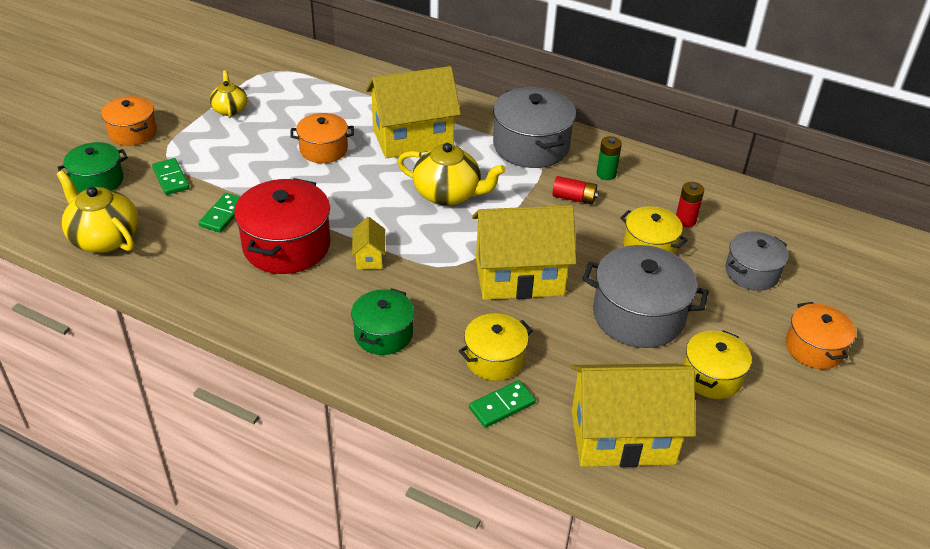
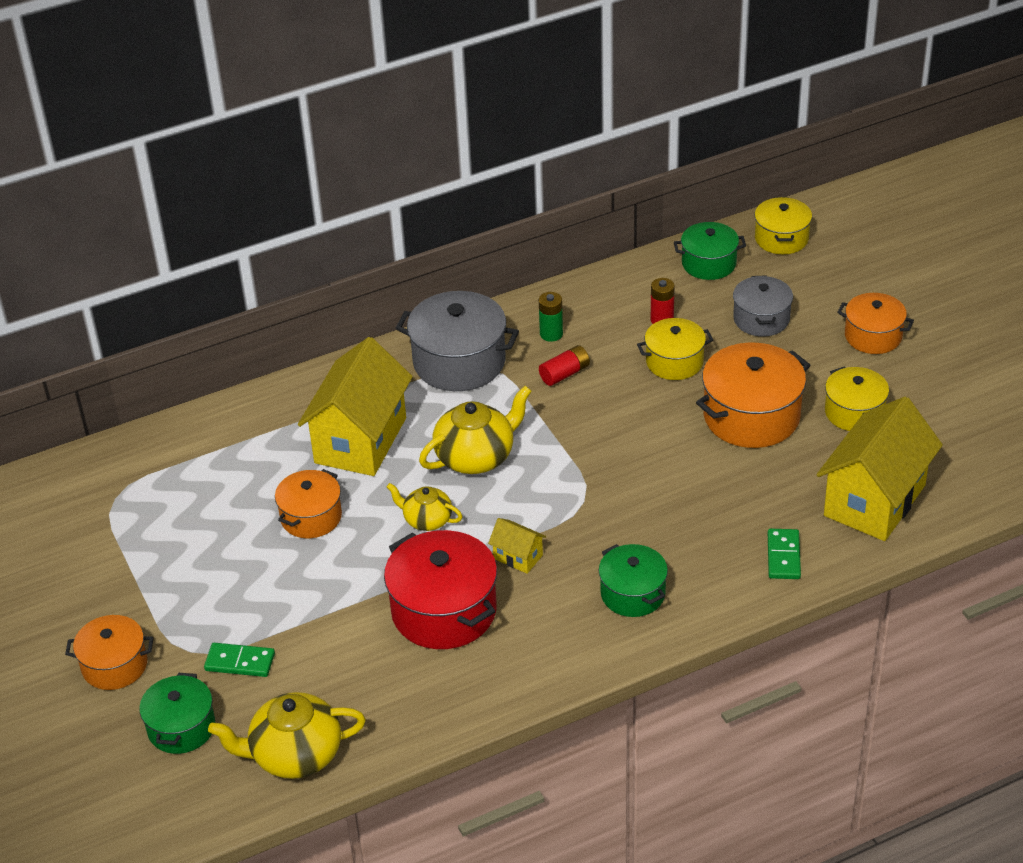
camera: 50 degrees left, 0 degrees up
green domino [198,193,240,233] -> none
yellow teapot [210,70,247,118] -> yellow teapot moved to [387,483,463,531]
yellow pot [459,313,533,381] -> yellow pot moved to [754,197,812,254]
yellow house [472,205,576,300] -> none
grey pot [582,245,709,348] -> orange pot [696,343,810,448]
none -> green pot [674,222,746,280]

